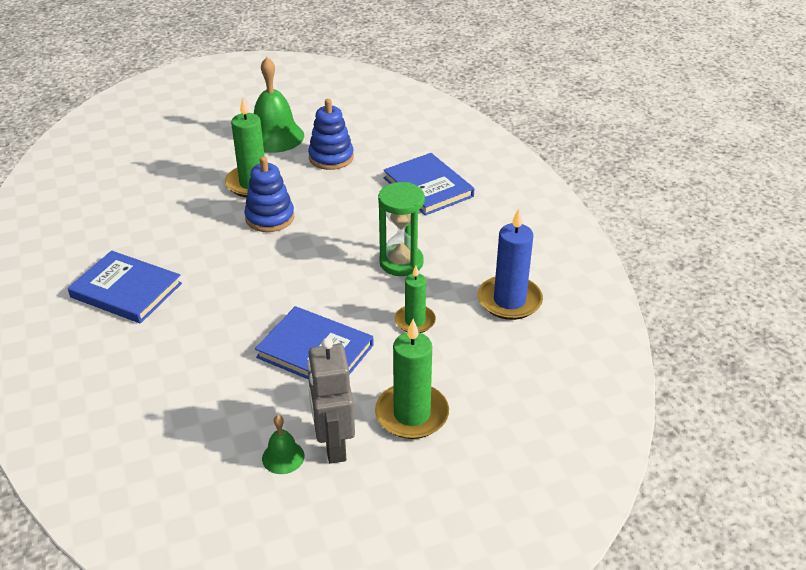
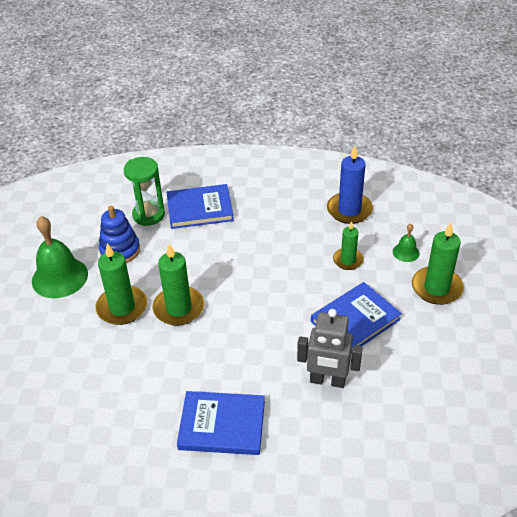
camera: 65 degrees left, 5 degrees up
blue book [68,251,182,324] -> blue book turned 45 degrees clockwise [177,391,265,455]
blue stacking toy [244,156,294,232] -> green candle [153,244,204,326]
green bell [262,415,304,474] -> green bell moved to [393,224,420,262]
grey robot [307,338,355,464] -> grey robot moved to [297,309,363,388]
green hourglass [378,182,425,276] -> green hourglass moved to [124,157,165,226]

